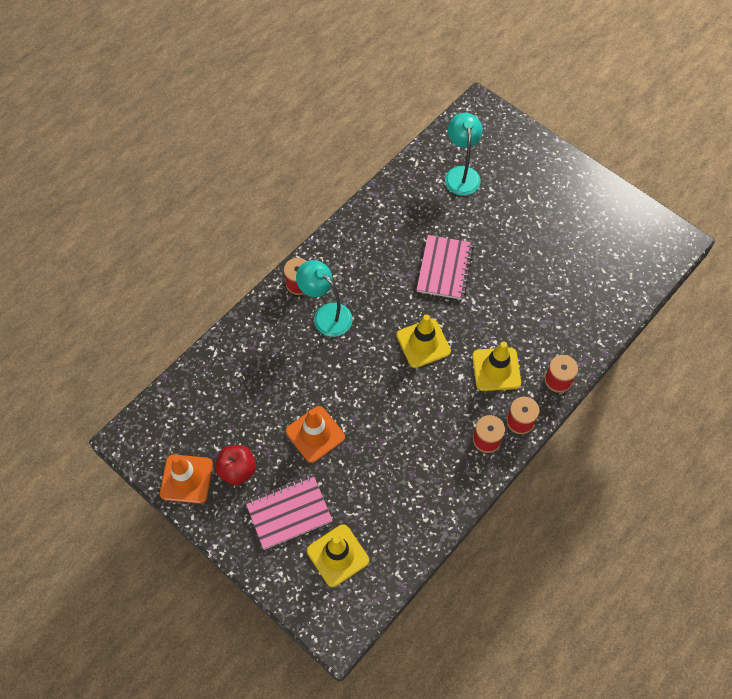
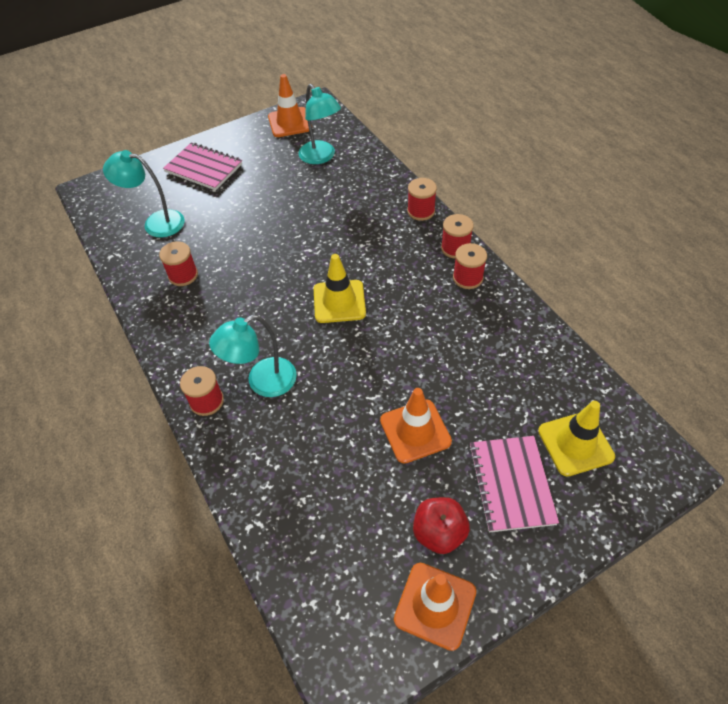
camera: 70 degrees left, 10 degrees down
pink notebook [416,235,474,300] -> pink notebook moved to [163,142,242,191]
yellow traffic cone [472,341,521,391] -> none
none -> red spool [159,241,198,286]
none -> orange traffic cone [268,74,309,137]
none -> turquoise lamp [298,84,341,164]

